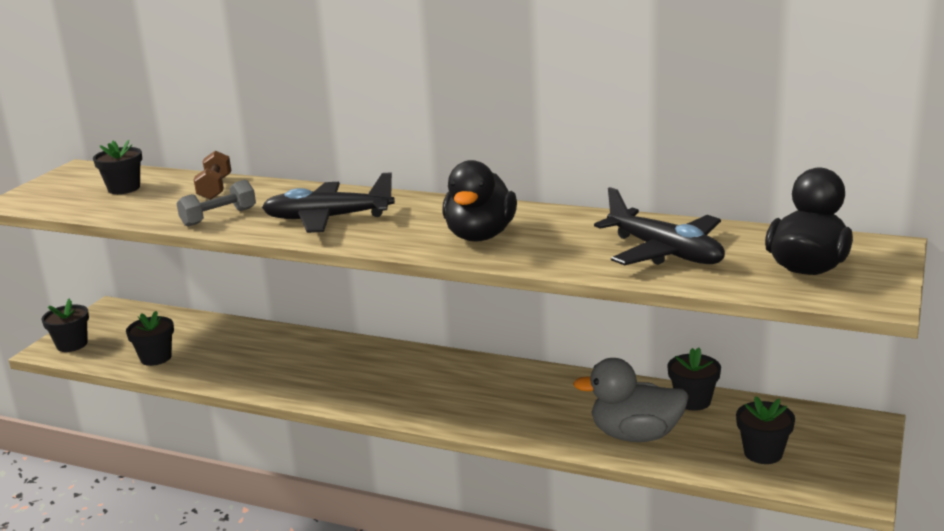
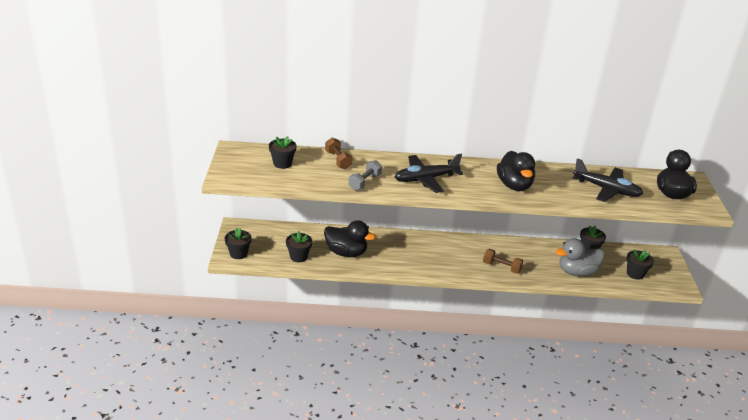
camera: 25 degrees left, 10 degrees up
none -> black duck [324,220,376,257]
none -> brown dumbbell [483,249,523,274]

